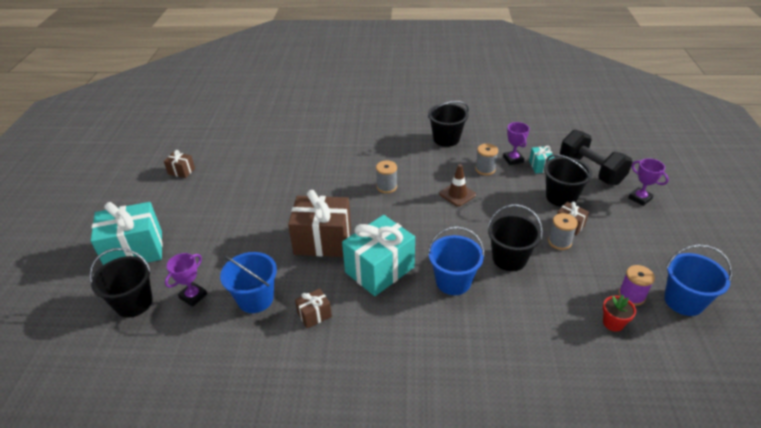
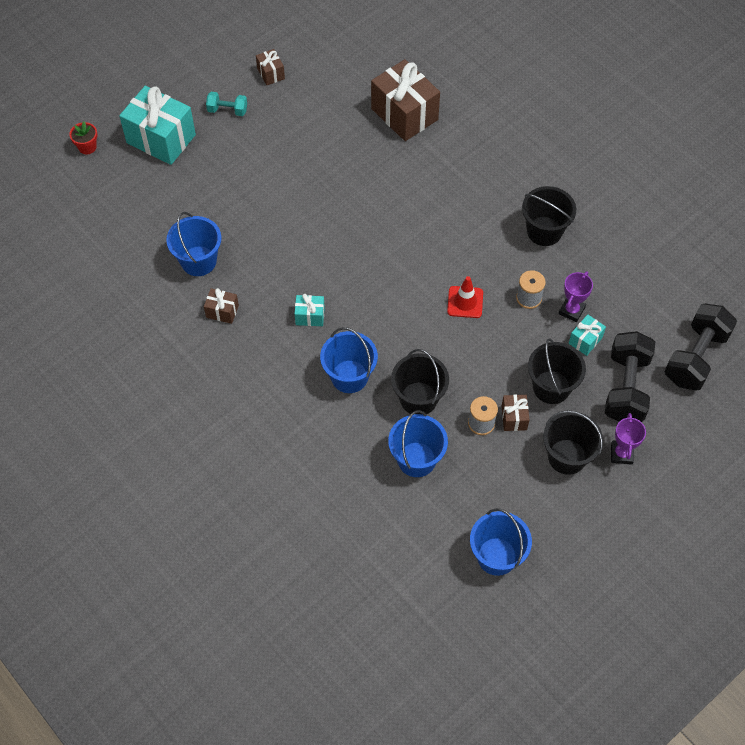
camera: 45 degrees right, 20 degrees up
black bucket [90,248,153,318] -> black bucket moved to [543,410,603,475]
purple trophy [165,253,207,307] -> none
brown gift [288,190,351,257] -> brown gift moved to [371,59,440,141]
turquoise gift [342,215,415,296] -> turquoise gift [295,294,325,326], size x0.47
grey spool [376,160,397,193] -> none
brown traffic cone [439,164,476,207] -> red traffic cone [447,276,483,318]
red flower pot [603,295,636,332] -> red flower pot moved to [69,121,97,154]
purple spool [618,265,655,306] -> none
none -> turquoise dumbbell [206,92,247,116]
none -> blue bucket [388,410,448,477]
none -> black dumbbell [664,304,737,391]

